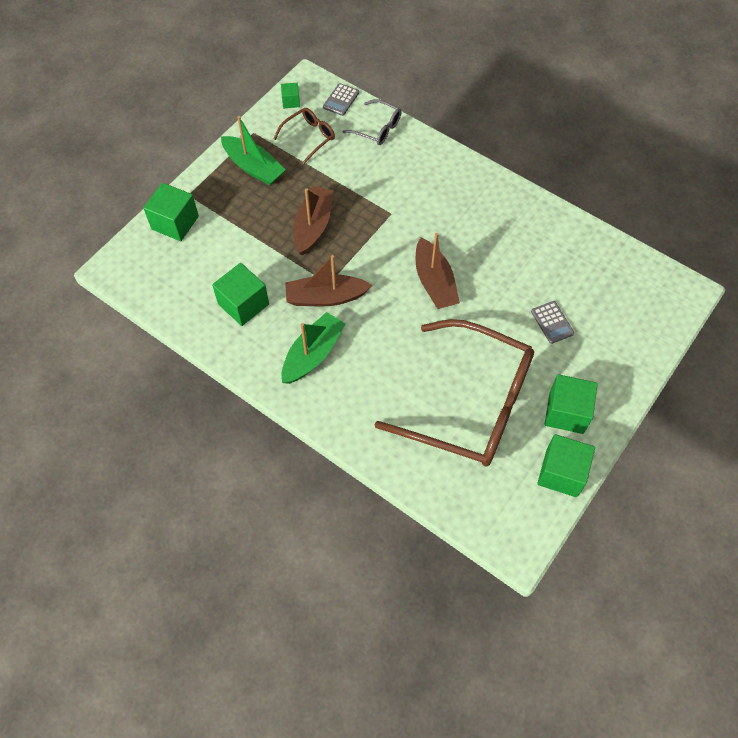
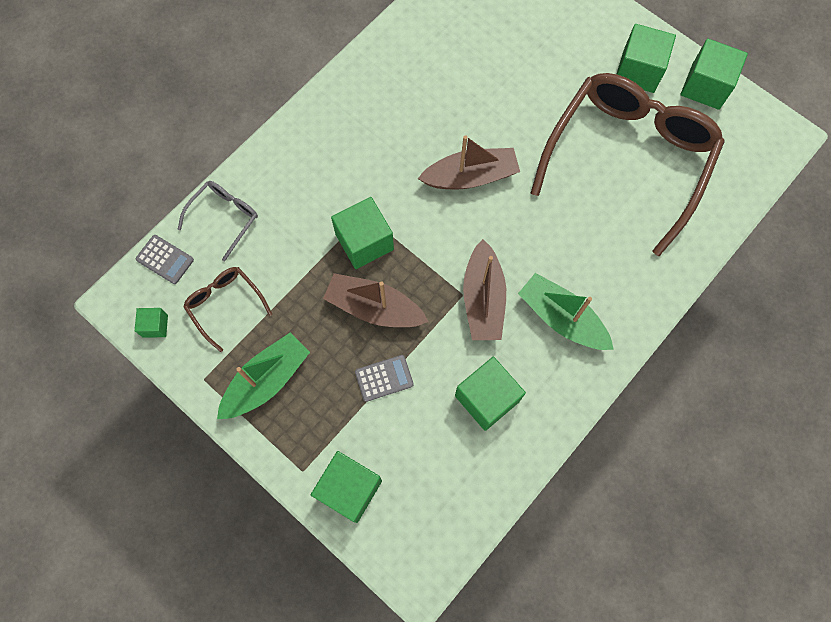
camera: 85 degrees left, 10 degrees up
grey calculator [531,301,574,344] -> grey calculator moved to [355,355,414,402]
none -> green cube [331,197,394,269]

